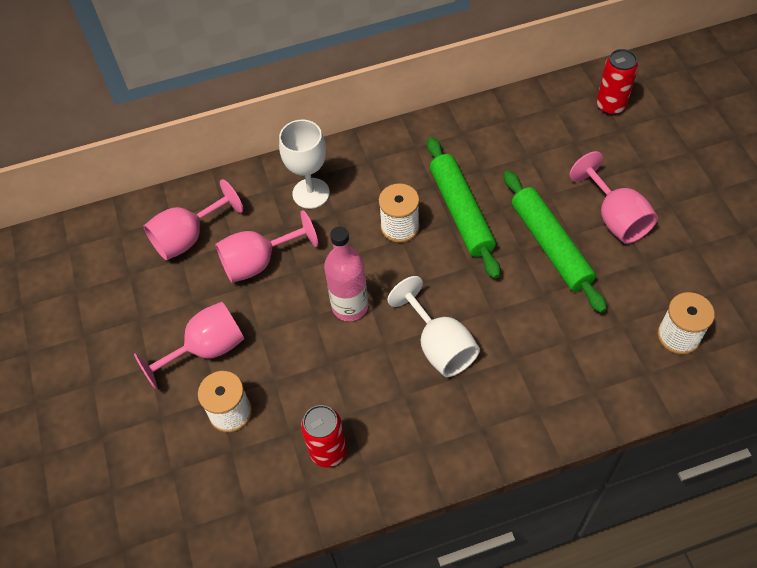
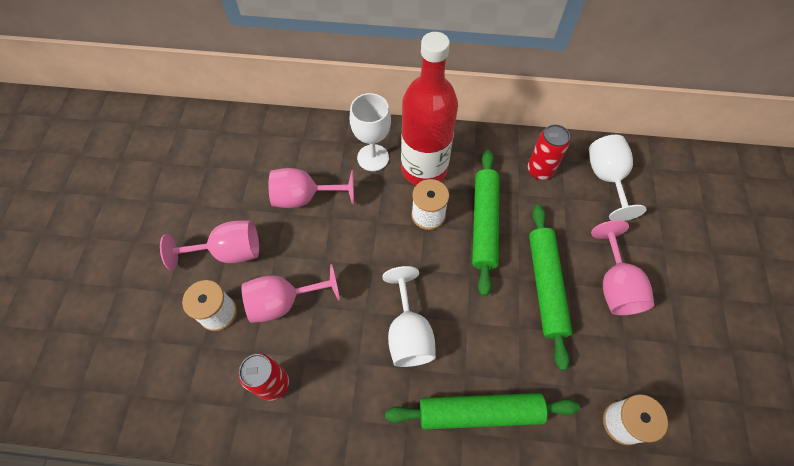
camera: 20 degrees right, 5 degrees up
pink goblet [143,179,243,260] -> pink goblet moved to [242,264,340,323]
pink bottle [324,227,368,321] -> none
red can [596,49,638,115] -> red can moved to [528,124,570,180]
none -> green rolling pin [385,393,580,429]
none -> red bottle [401,32,458,185]
none -> white goblet [589,135,646,221]

